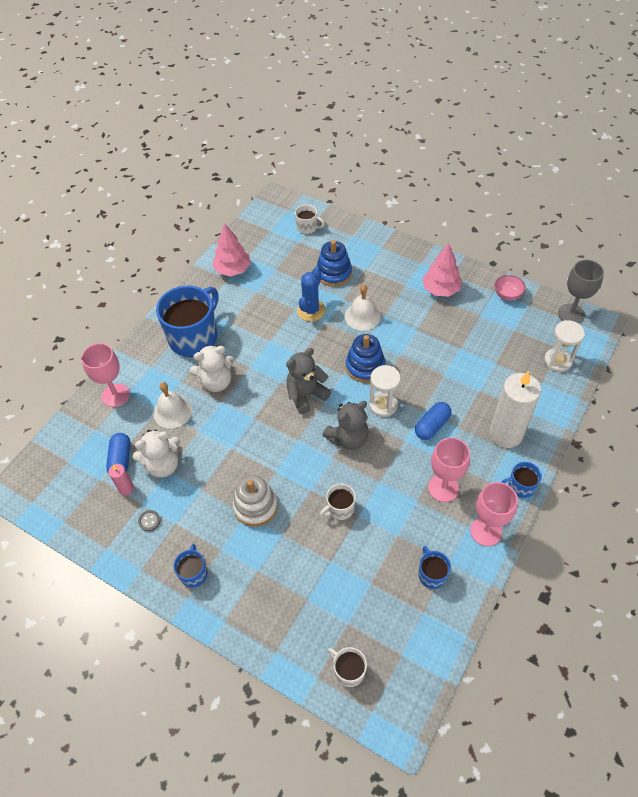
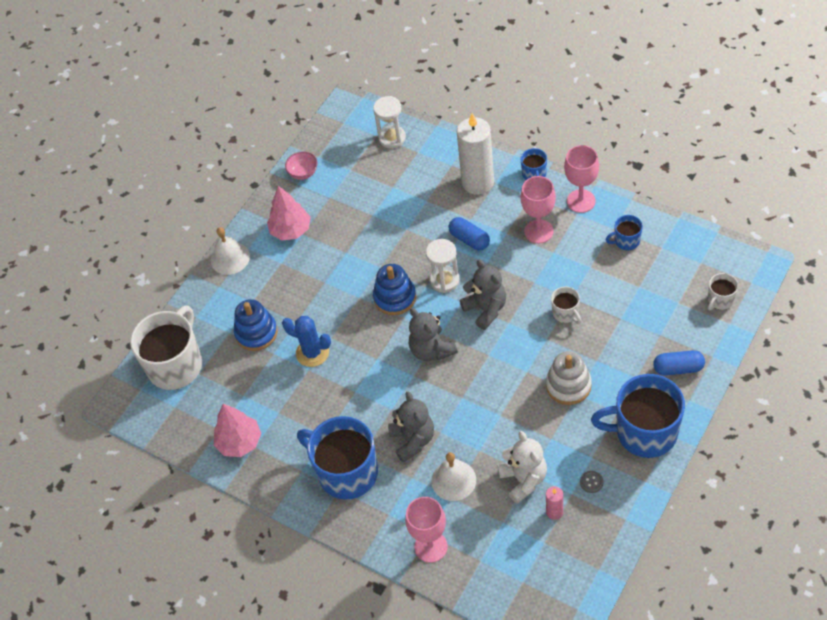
camera: 85 degrees left, 0 degrees up
blue capsule [106,433,131,473] -> blue capsule moved to [653,350,705,375]
blue mug [174,544,207,588] -> blue mug [591,374,685,458], size x2.18
white teddy bear [190,345,234,392] -> grey teddy bear [388,391,434,462]
white mug [295,205,325,234] -> white mug [130,306,202,390], size x2.18
white bell [345,284,381,330] -> white bell moved to [211,227,250,275]
grey goblet [558,260,604,324] -> none

